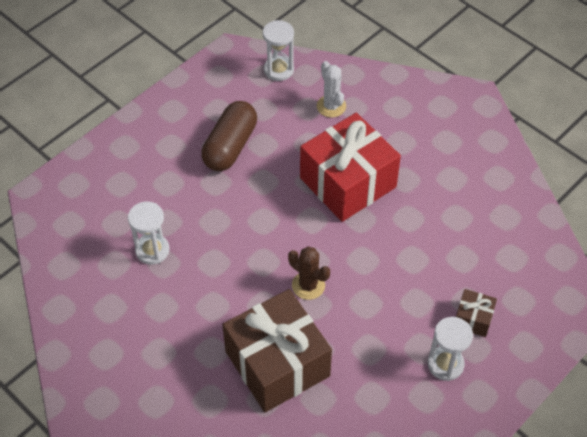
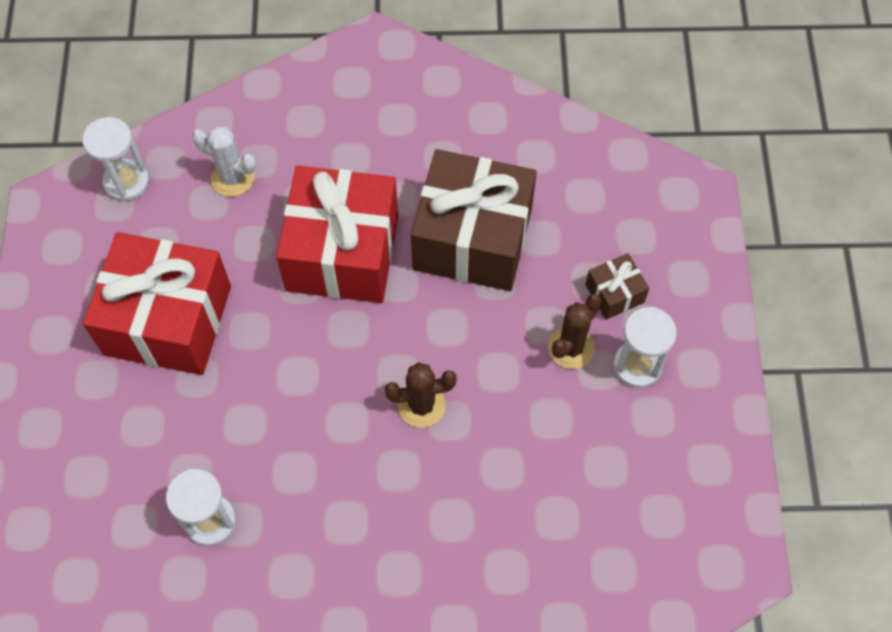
camera: 45 degrees left, 10 degrees up
brown capsule [201,101,257,171] -> red gift [83,232,231,375]
brown gift [222,289,332,412] -> brown gift moved to [411,149,537,291]
none -> brown cactus [548,294,601,369]

